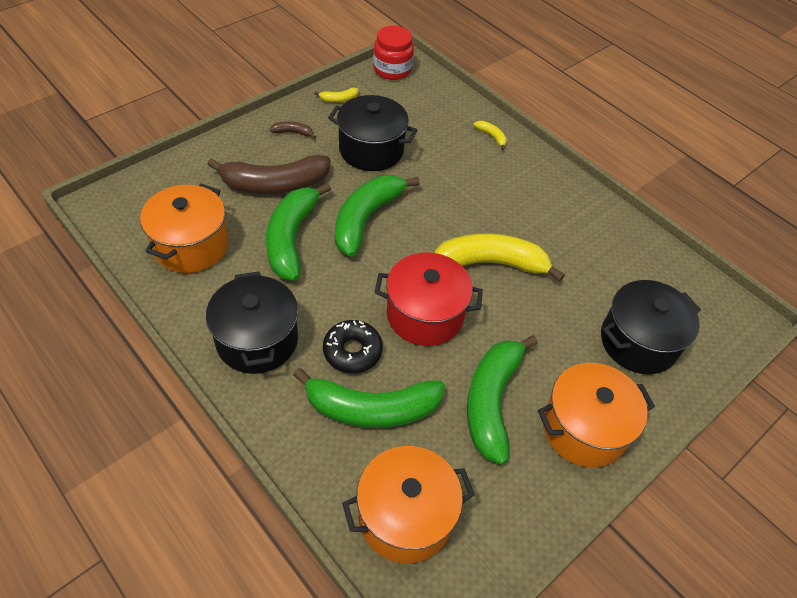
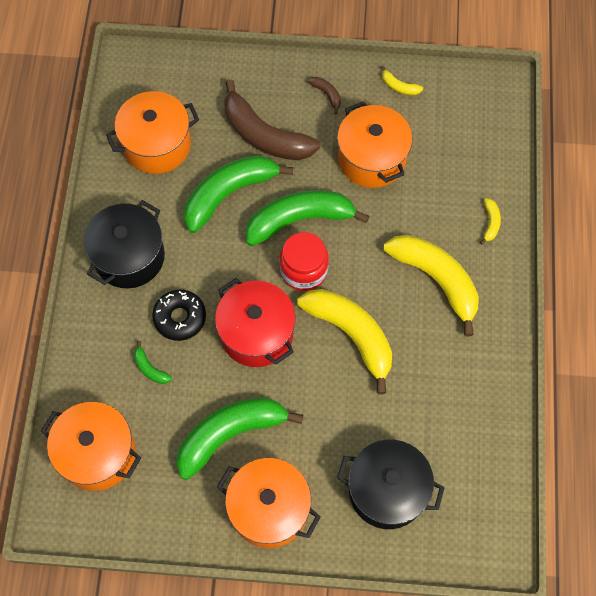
camera: 50 degrees right, 15 degrees up
green banana [293,368,445,428] -> green banana [134,341,172,384], size x0.41
black pot [328,95,417,171] -> orange pot [337,101,412,188]
red jar [373,26,414,80] -> red jar moved to [280,232,329,291]
none -> yellow banana [384,235,479,336]

